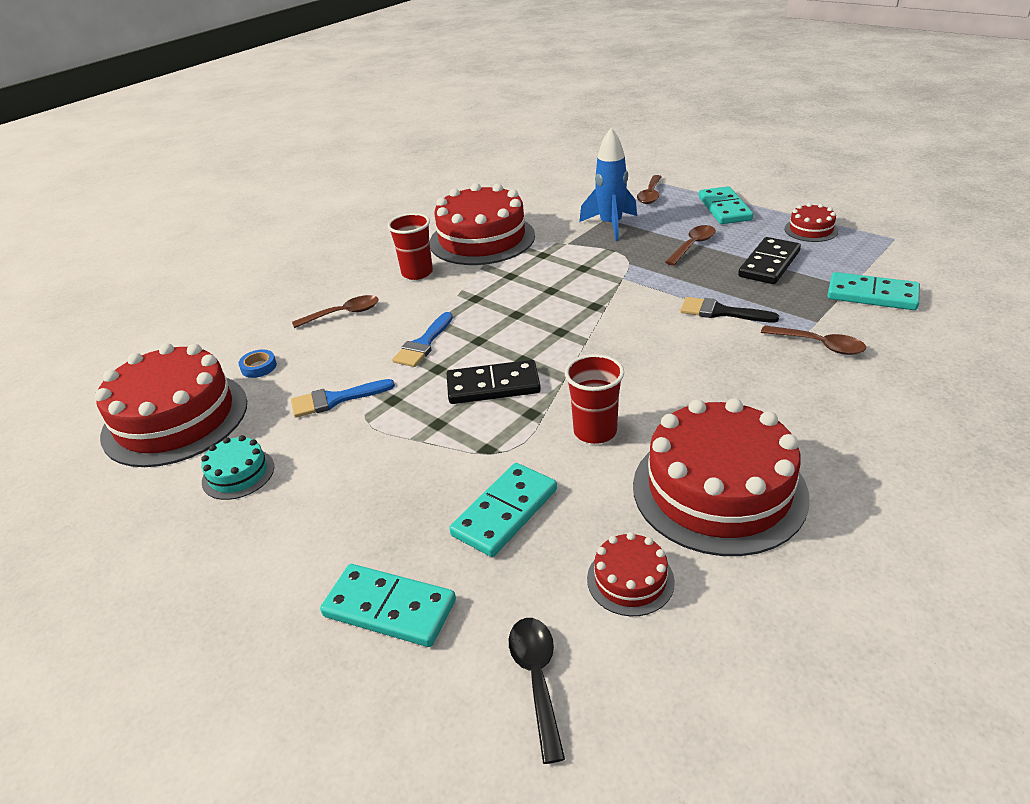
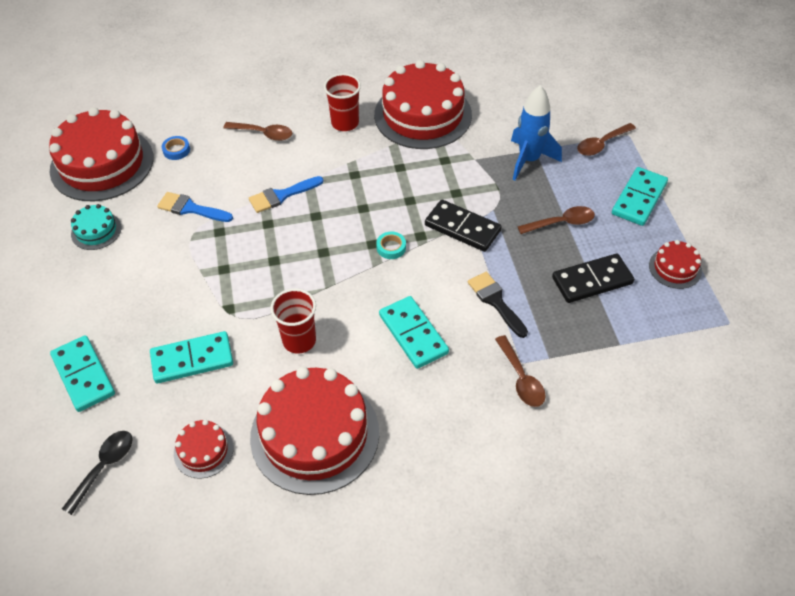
camera: 35 degrees right, 15 degrees up
black domino [447,360,541,404] -> black domino moved to [425,200,502,252]
turquoise domino [827,272,920,310] -> turquoise domino moved to [379,296,449,369]
none -> turquoise tape [376,232,406,259]

